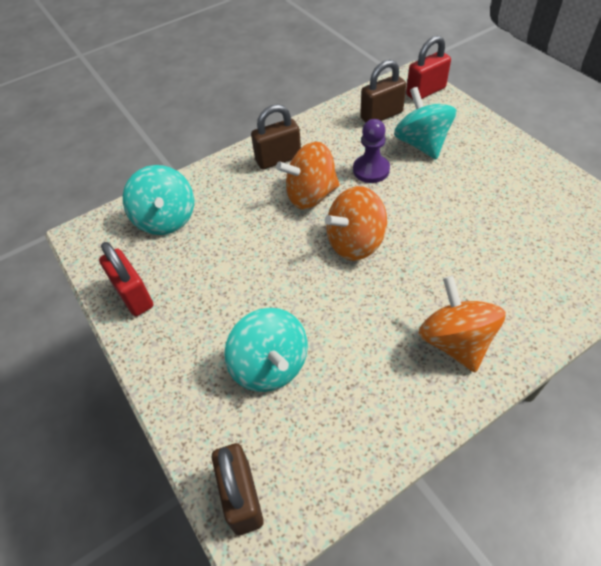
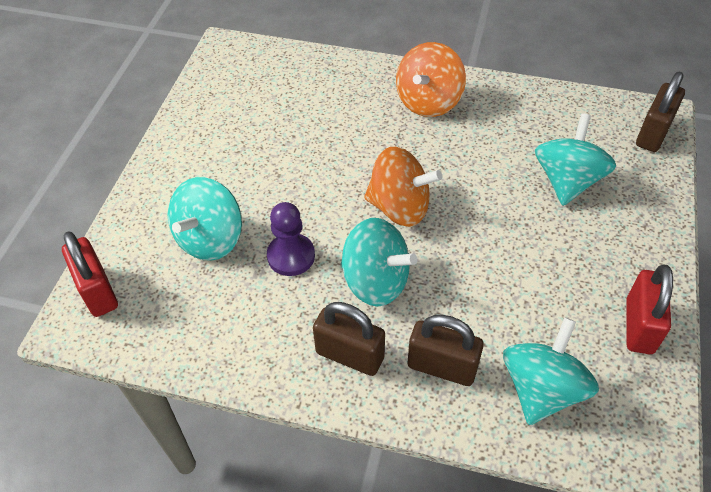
camera: 135 degrees left, 0 degrees up
orange spinning top [276,142,340,209] -> turquoise spinning top [341,218,417,307]
brown padlock [360,60,406,122] -> brown padlock moved to [408,315,484,386]
red padlock [406,36,451,99] -> red padlock turned 45 degrees clockwise [62,231,118,317]

